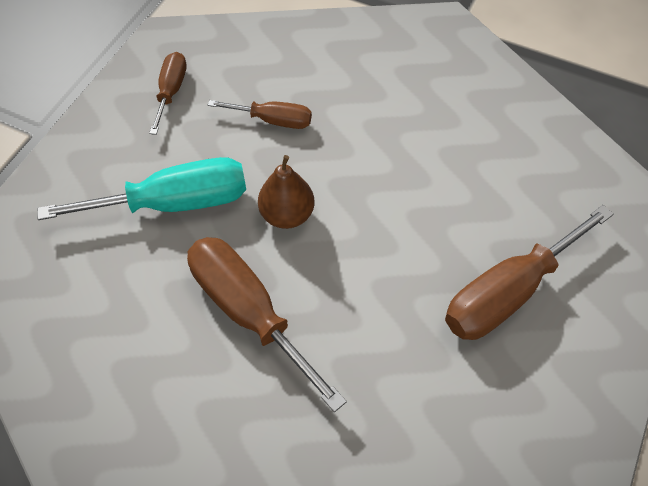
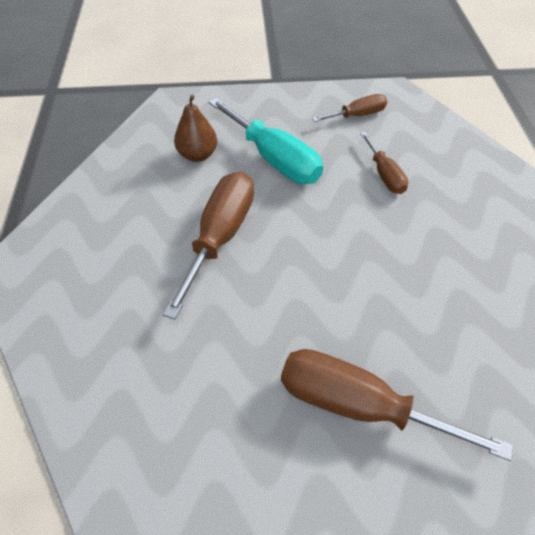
camera: 60 degrees right, 5 degrees down
brown pear [258,155,314,229] -> brown pear moved to [174,95,217,162]

